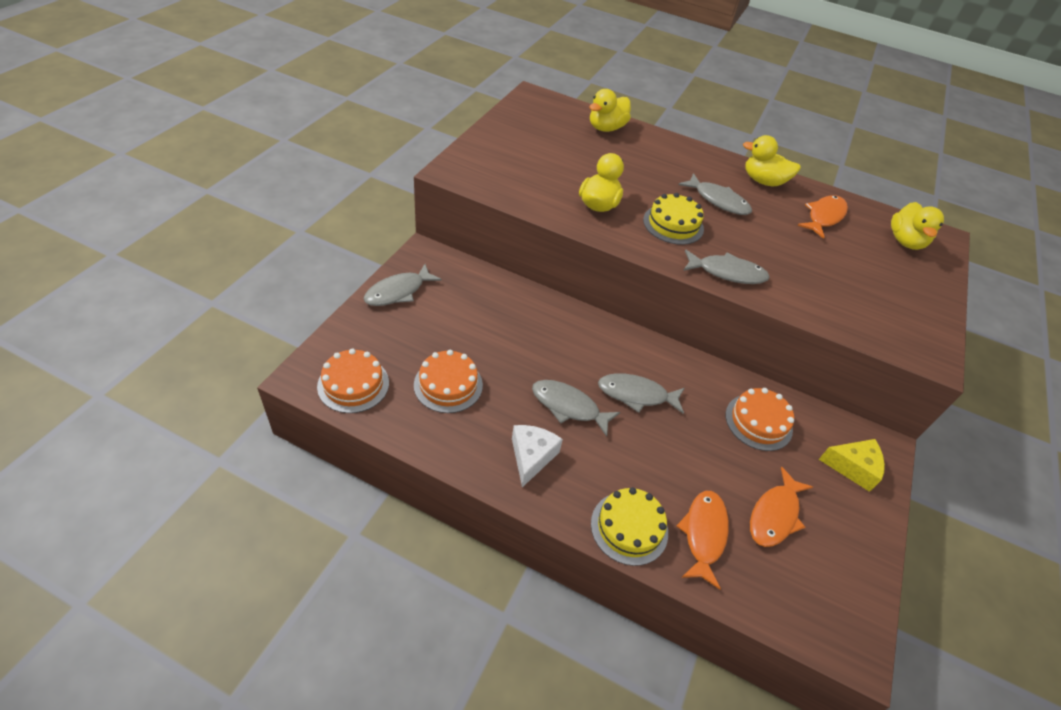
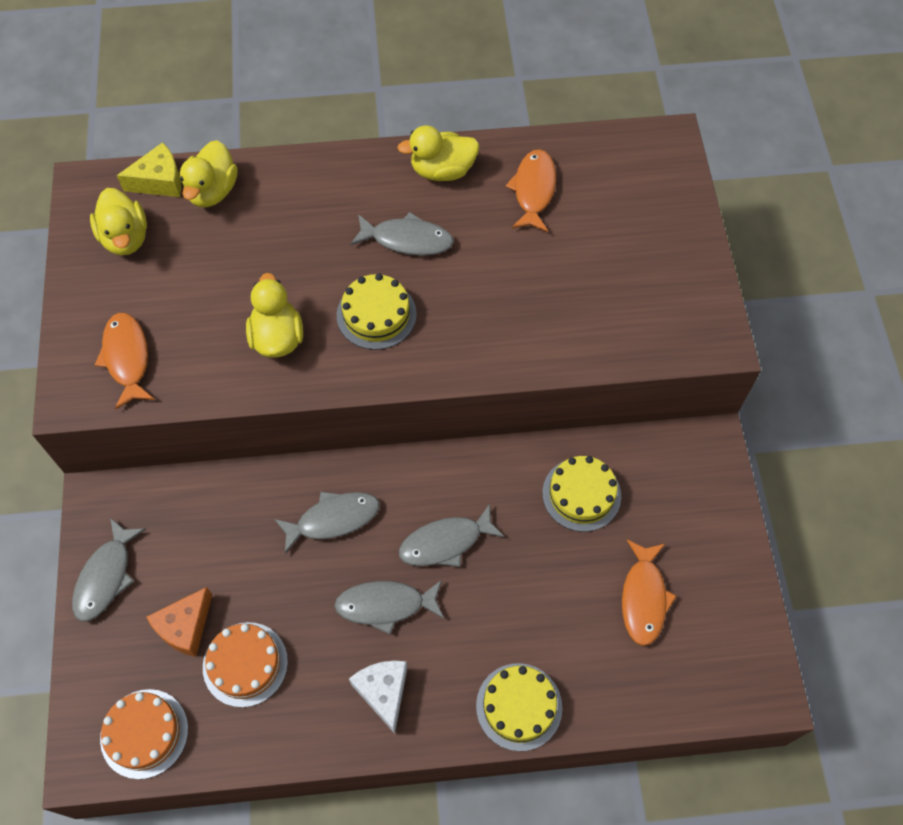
camera: 25 degrees left, 15 degrees up
orange fish [677,491,729,590] -> orange fish moved to [95,313,155,410]
grey fish [683,249,770,284] -> grey fish moved to [274,492,380,554]
orange cake [725,388,794,451] -> yellow cake [542,456,621,532]
yellow cheese [819,439,885,492] -> yellow cheese moved to [117,142,182,197]
yellow duck [891,202,944,250] -> yellow duck moved to [90,188,147,256]
none -> orange cheese [147,587,212,657]

